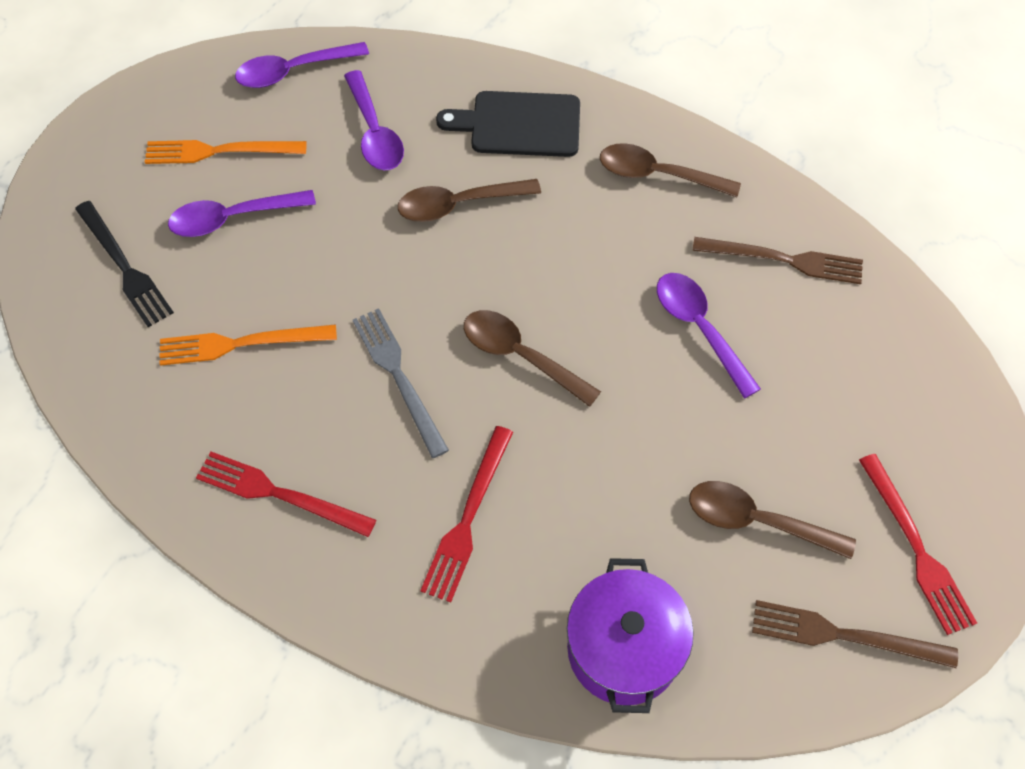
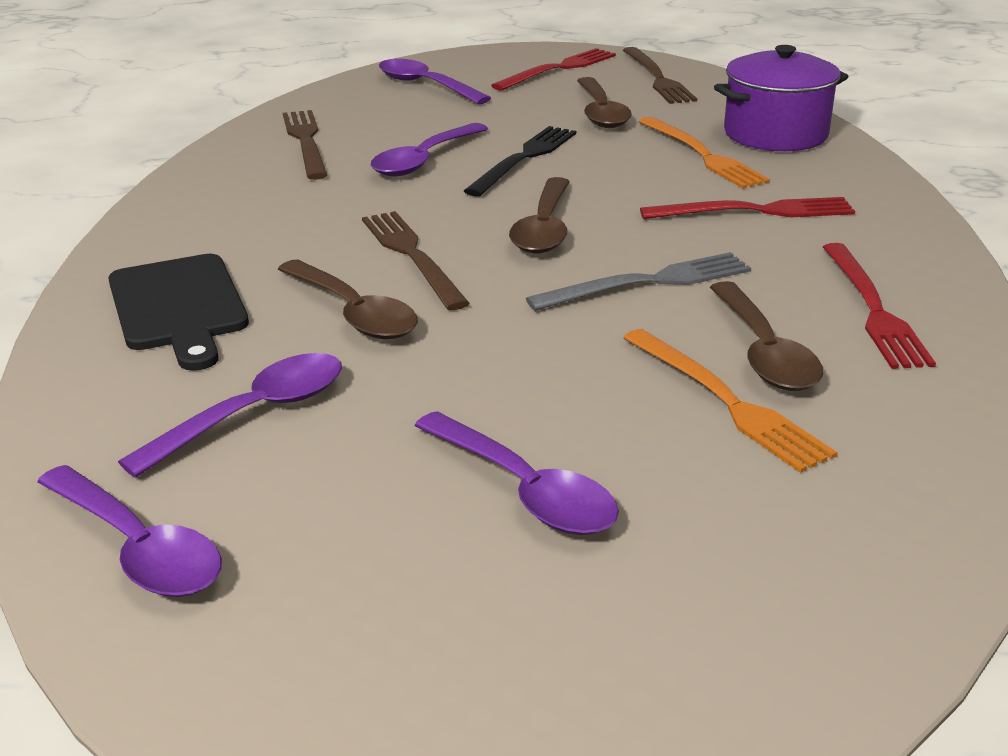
camera: 115 degrees left, 30 degrees down
black fork [75,201,174,327] -> black fork moved to [464,126,576,197]
orange fork [145,140,307,164] -> orange fork moved to [639,117,770,189]
grey fork [353,308,449,458] -> grey fork turned 150 degrees counterclockwise [526,252,751,311]
brown spoon [600,143,741,197] -> brown spoon moved to [710,281,823,391]
none -> brown fork [362,211,470,310]
none -> purple spoon [379,59,491,104]

